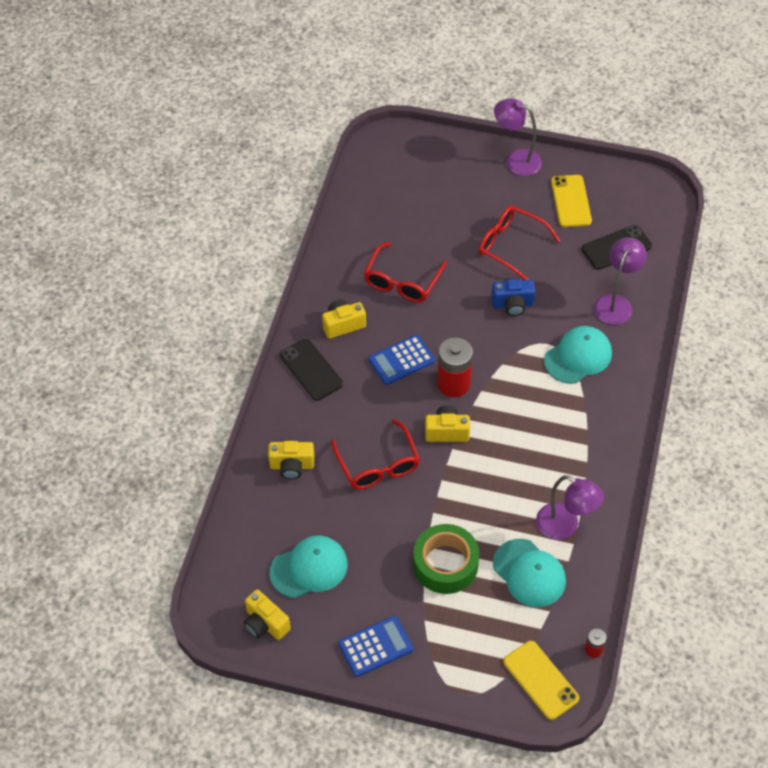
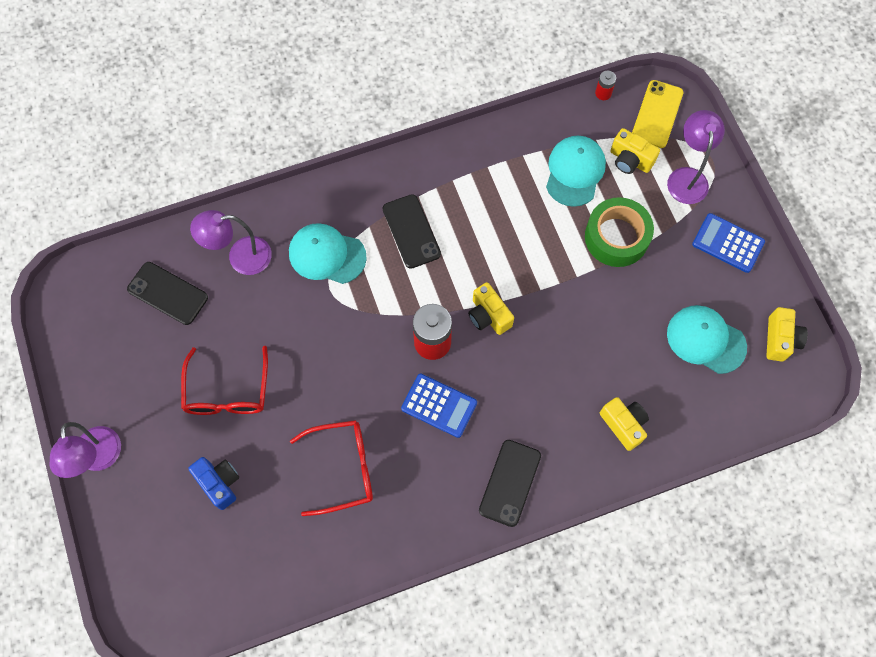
camera: 125 degrees left, 15 degrees up
yellow camera [322,299,366,339] -> yellow camera moved to [610,128,660,174]
red glasses [331,419,420,490] -> none
blue camera [491,279,535,316] -> blue camera moved to [188,457,239,510]
purple lamp [536,475,604,540] -> purple lamp moved to [667,110,725,204]
yellow phone [551,175,592,227] -> none
none -> black phone [383,194,441,269]

